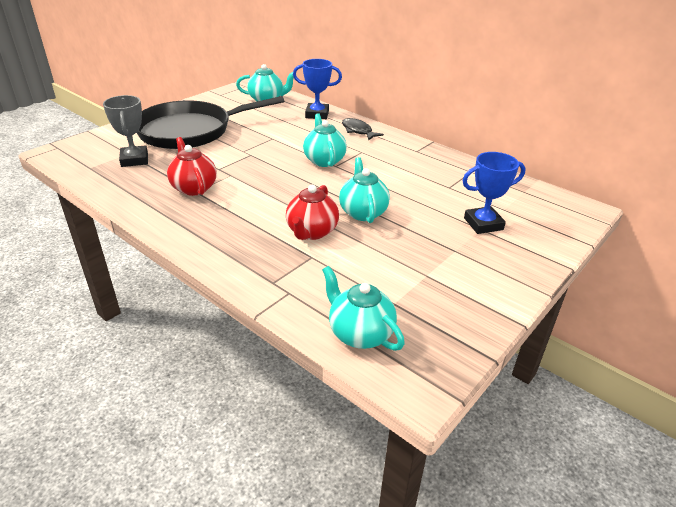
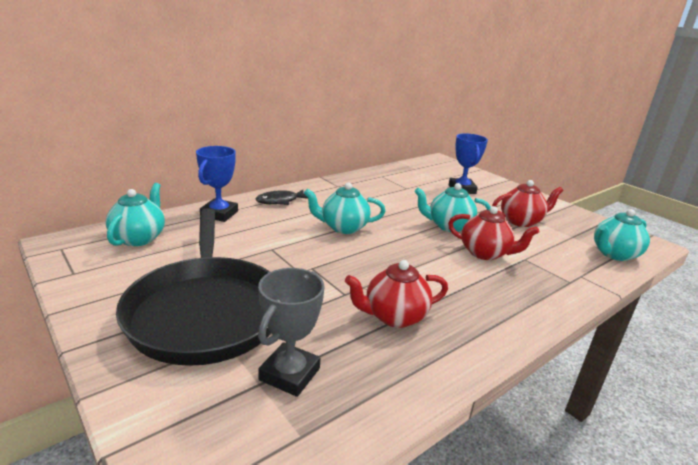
camera: 80 degrees left, 10 degrees down
grey trophy [103,95,148,167] -> grey trophy turned 60 degrees counterclockwise [258,268,324,397]
none -> red teapot [492,180,563,227]

